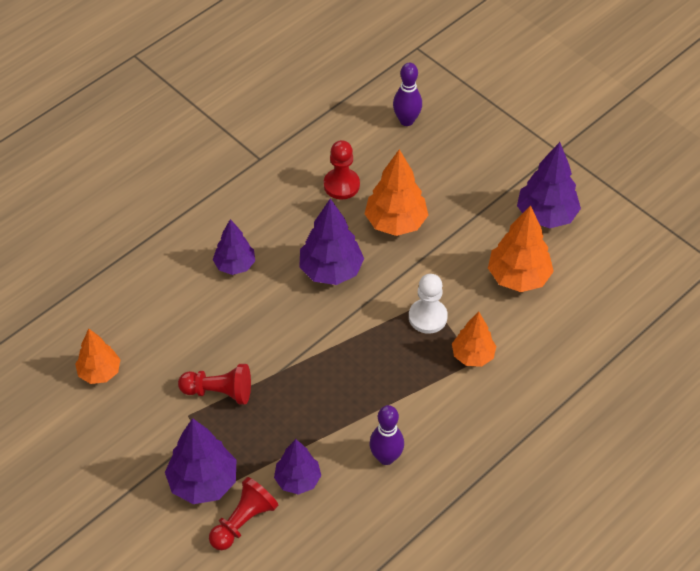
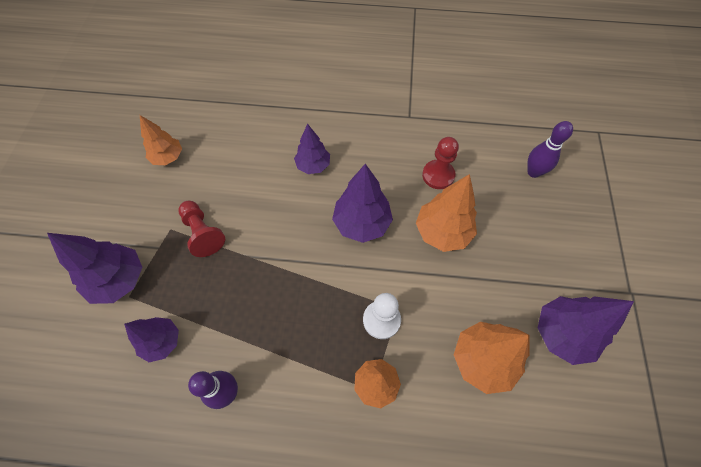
camera: 50 degrees right, 10 degrees up
red pawn [209,477,278,550] -> none

